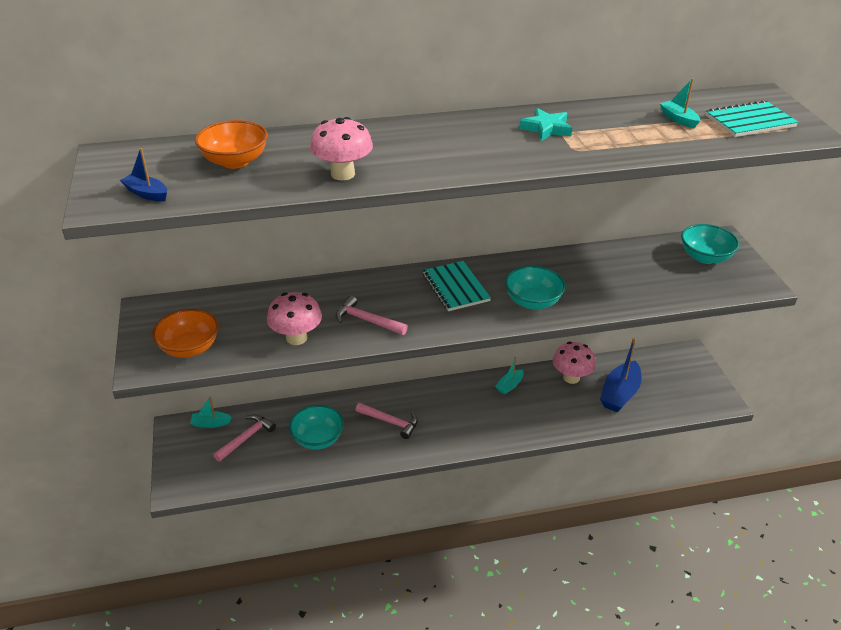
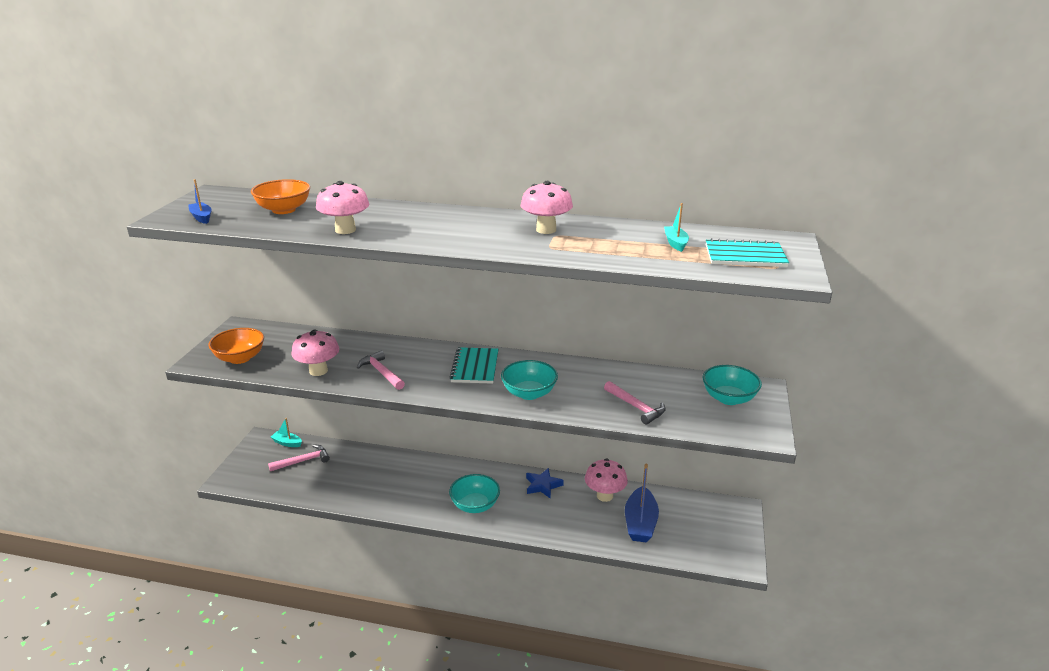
camera: 25 degrees right, 10 degrees down
turquoise bowl [289,405,344,450] -> turquoise bowl moved to [449,474,500,513]
pink hammer [356,403,418,439] -> pink hammer moved to [604,381,666,425]
turquoise boat [495,357,524,395] -> blue star [526,468,564,499]
turquoise star [519,108,572,141] -> pink mushroom [521,181,573,234]
blue boat [600,338,641,412] -> blue boat turned 45 degrees counterclockwise [625,463,659,542]

